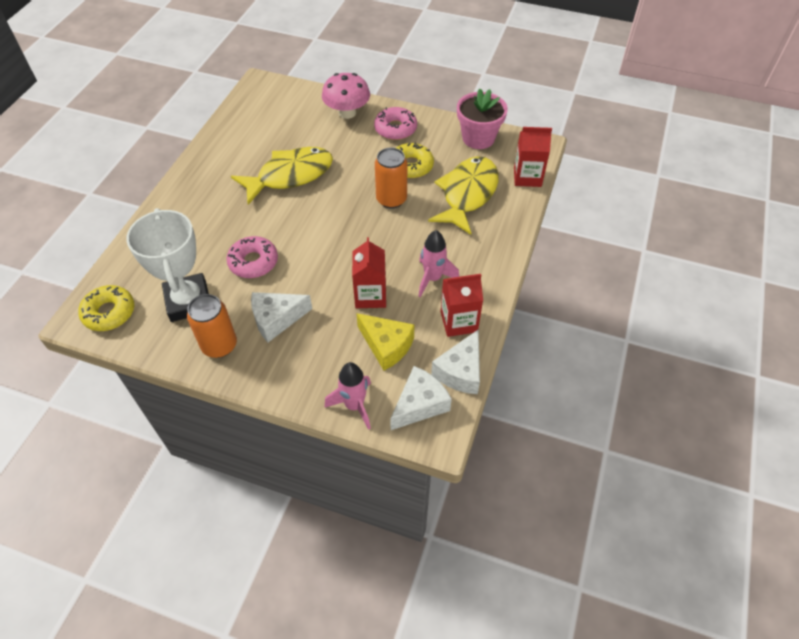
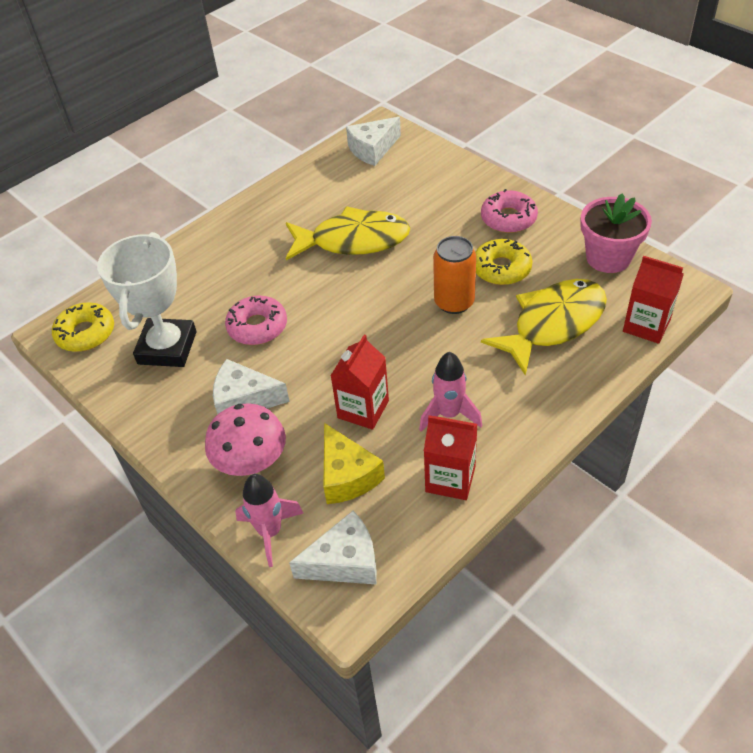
camera: 30 degrees right, 5 degrees down
orange can [187,294,237,358] -> none
pink mushroom [322,73,370,119] -> pink mushroom moved to [205,403,286,476]
white cheese [431,329,480,394] -> white cheese moved to [346,117,401,166]

